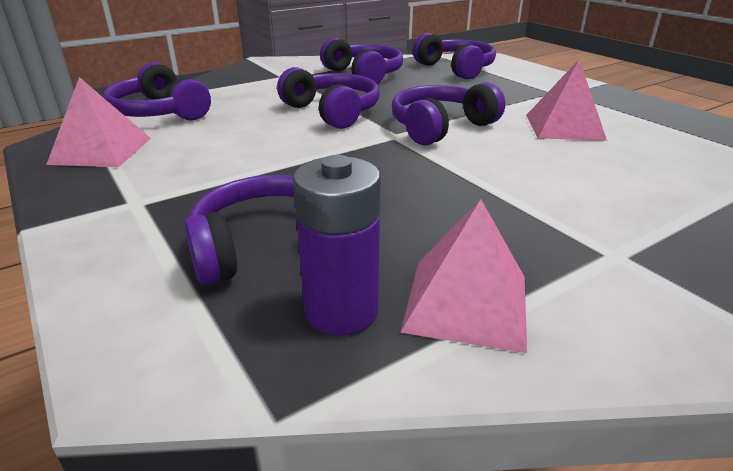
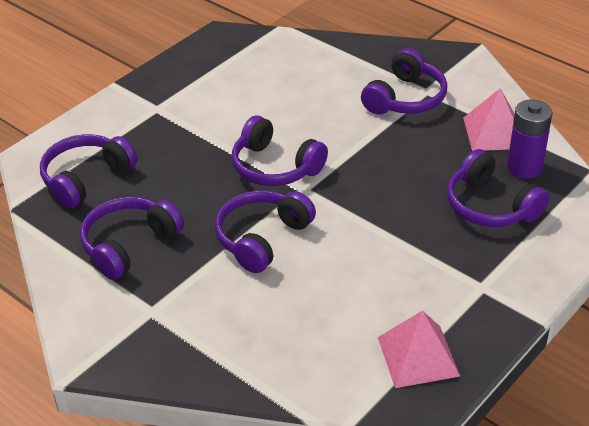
camera: 105 degrees left, 10 degrees up
purple headphones [103,62,211,120] -> purple headphones moved to [361,48,447,115]
pink pyramid [526,60,607,141] -> none

